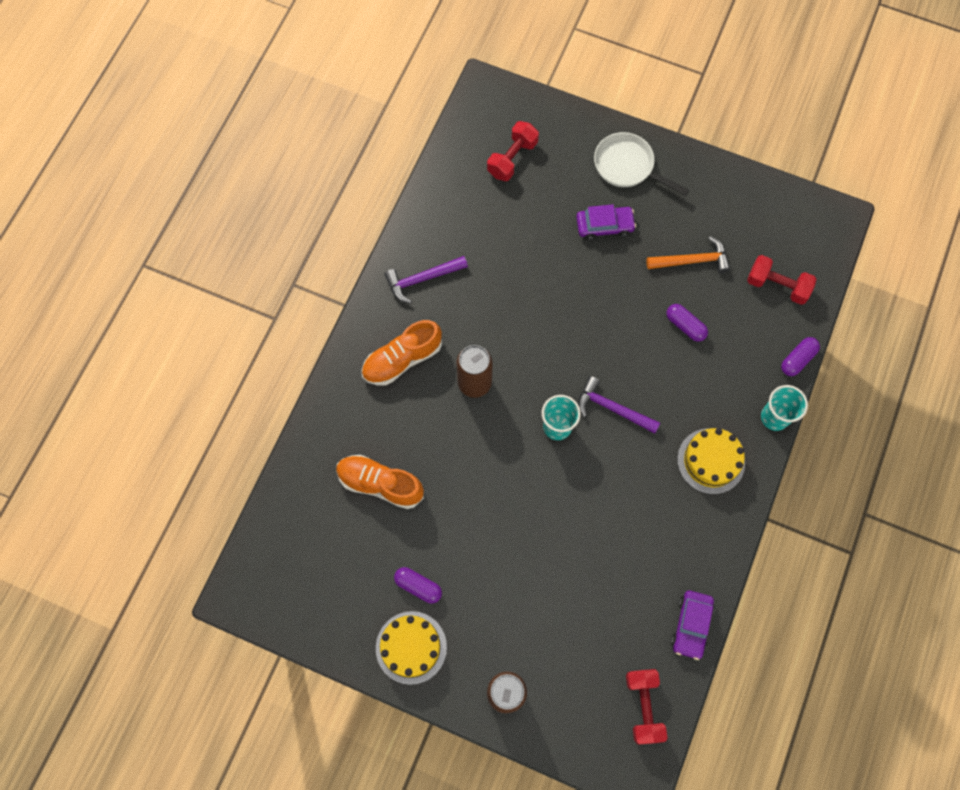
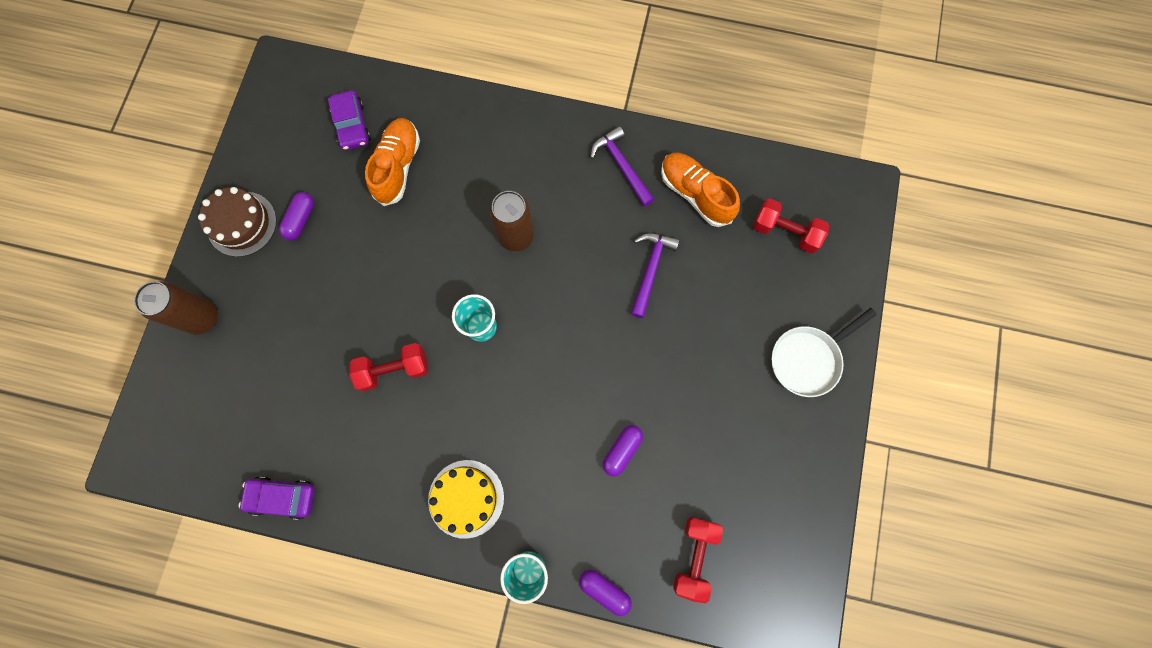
camera: 80 degrees right, 5 degrees up
orange shoe [362,320,442,386] -> orange shoe moved to [661,153,740,227]
yellow cake [376,611,447,685] -> brown cake [198,187,277,257]
purple car [576,204,636,240] -> purple car moved to [328,90,371,150]
purple hammer [578,376,660,434] -> purple hammer moved to [631,233,680,318]
white pan [594,132,689,196] -> white pan turned 150 degrees counterclockwise [772,308,877,397]
red dumbbell [626,669,667,744] -> red dumbbell moved to [349,343,428,392]
orange hammer [646,236,730,273] -> none

